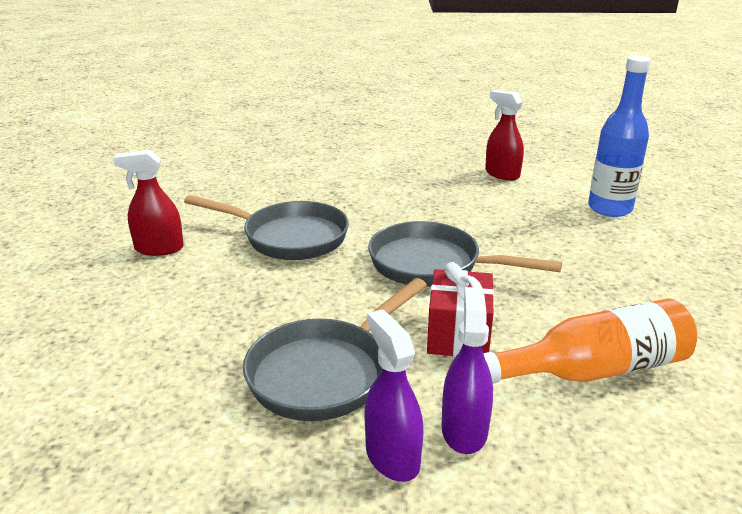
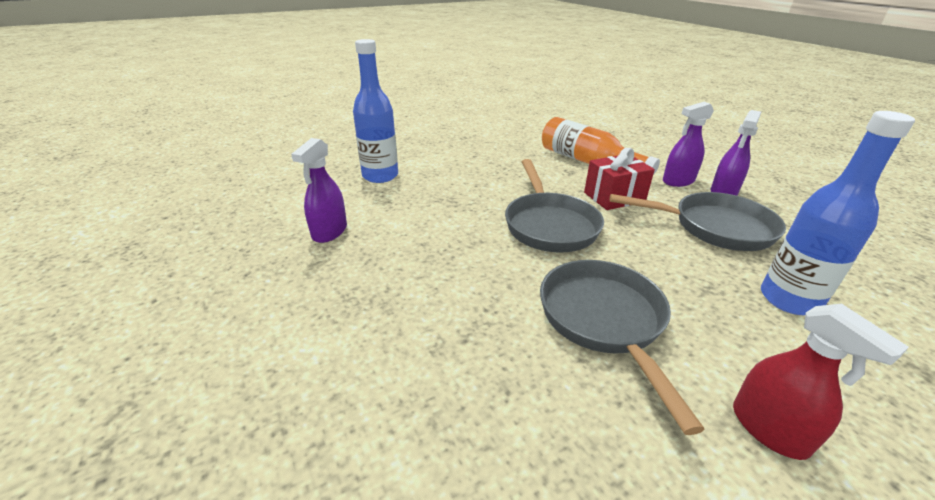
camera: 120 degrees left, 5 degrees up
red spray bottle [485,90,524,181] -> purple spray bottle [291,138,347,243]
none -> blue bottle [761,111,915,315]

